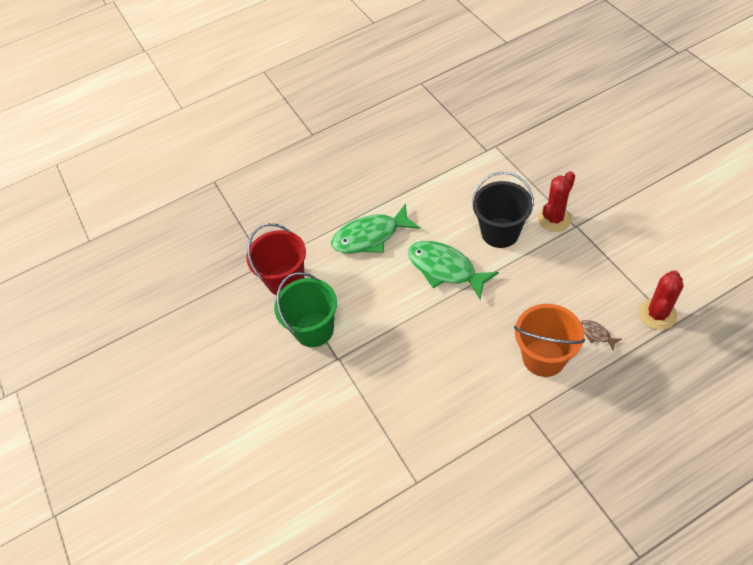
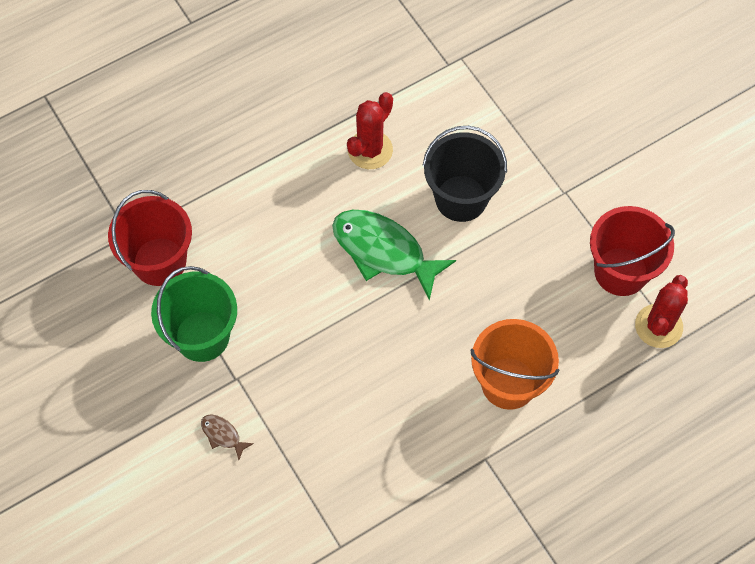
camera: 10 degrees left, 10 degrees up
green fish [331,203,420,253] -> none
red cactus [538,171,575,232] -> red cactus moved to [347,92,393,169]
brown fish [581,320,622,351] -> brown fish moved to [201,414,254,460]
none -> red bucket [590,206,675,296]

